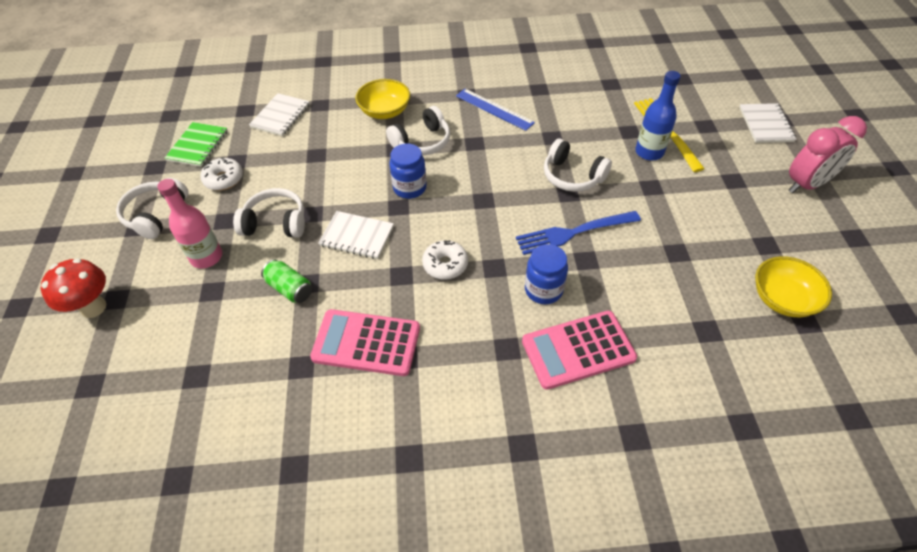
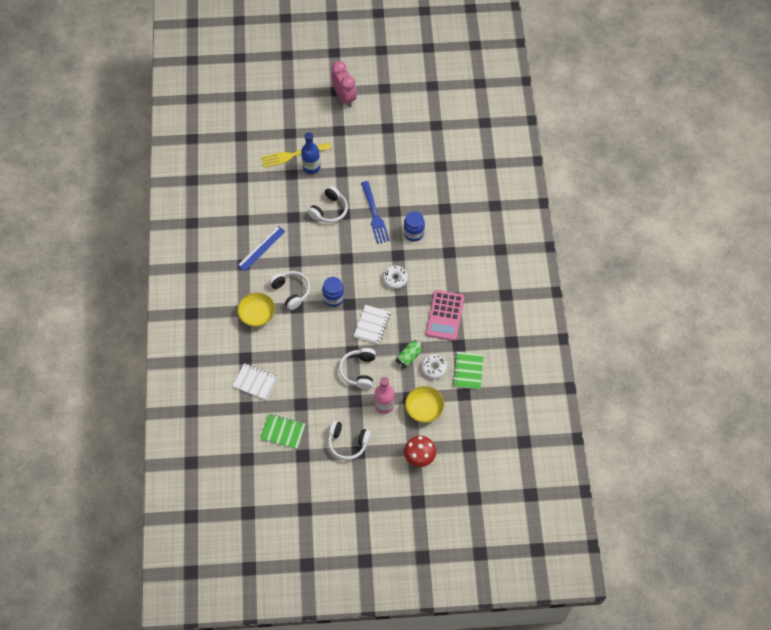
camera: 90 degrees left, 10 degrees up
white donut [200,157,243,190] -> white donut moved to [421,354,447,379]
pink calculator [522,311,637,390] -> none
white notebook [739,103,796,143] -> none
yellow bowl [755,256,832,317] -> yellow bowl moved to [405,386,445,423]
none -> green notebook [453,352,484,390]

